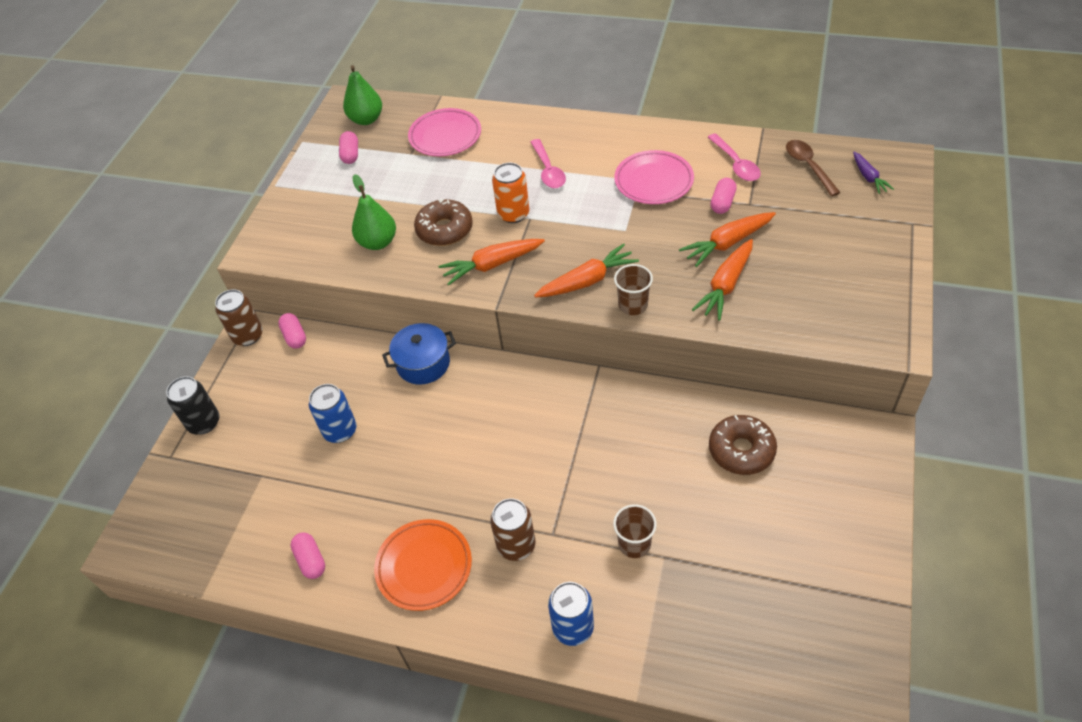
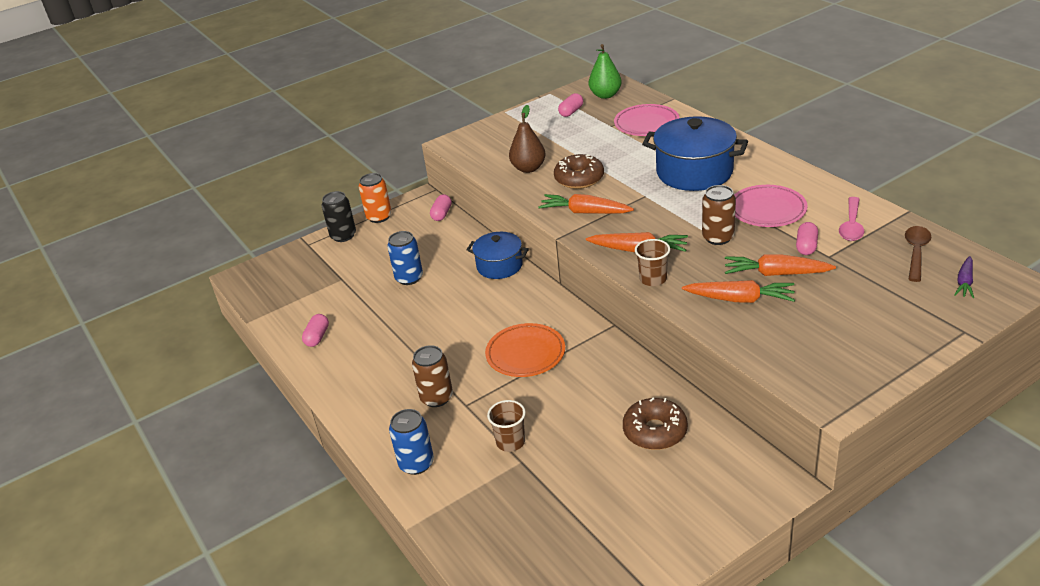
camera: 40 degrees right, 15 degrees down
brown can [215,289,263,346] -> brown can moved to [702,185,736,245]
green pear [352,174,396,250] -> brown pear [509,105,546,173]
orange plate [374,519,472,611] -> orange plate moved to [485,323,565,377]
orange can [492,163,529,223] -> orange can moved to [359,173,392,223]
pink spoon [531,139,566,188] -> blue pot [642,116,748,191]
orange carrot [692,239,753,320] -> orange carrot turned 150 degrees counterclockwise [682,280,795,303]
pink capsule [711,178,737,214] -> pink capsule turned 45 degrees counterclockwise [796,222,818,255]

